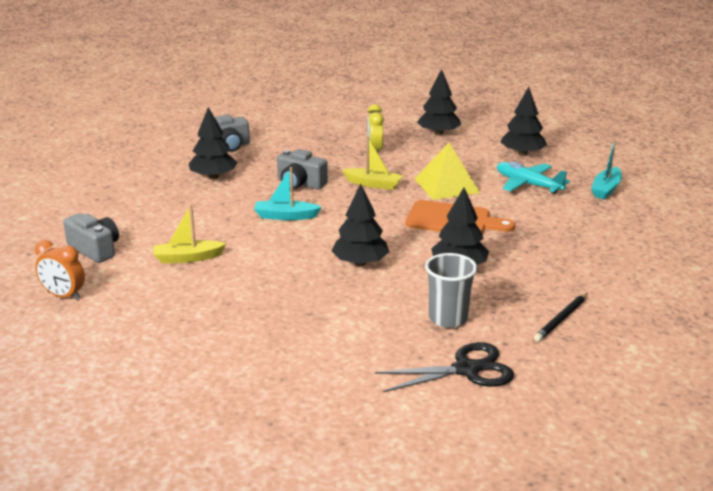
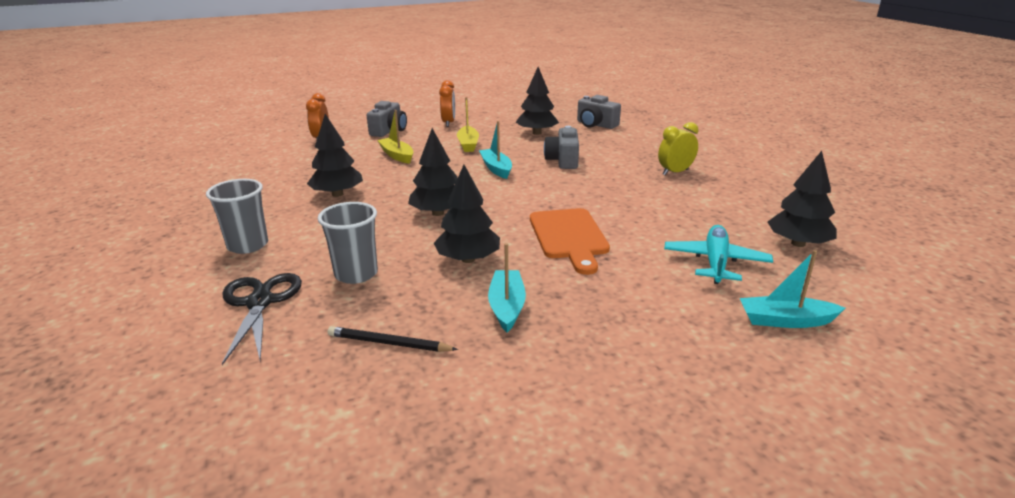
camera: 65 degrees right, 0 degrees up
yellow boat [342,136,403,190] -> yellow boat moved to [457,97,479,152]
black scissors [375,342,514,392] -> black scissors turned 150 degrees counterclockwise [222,273,302,365]
yellow pyramid [415,143,480,200] -> none
black tree [417,69,461,136] -> black tree moved to [307,114,363,197]
none -> grey cup [206,179,268,254]
none -> orange clock [439,80,455,127]
none -> turquoise boat [488,243,526,332]

